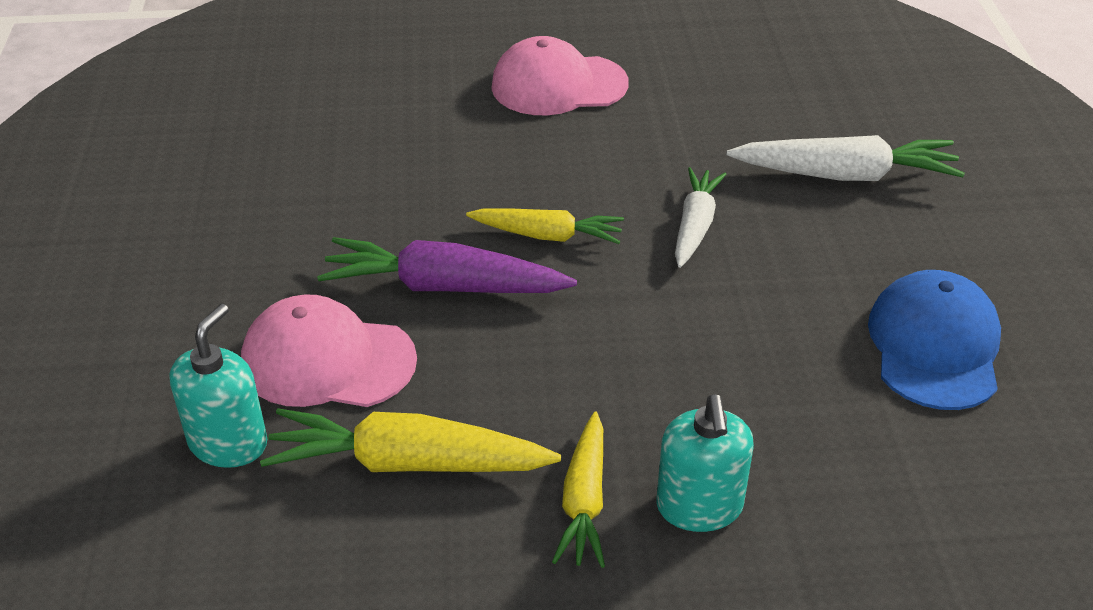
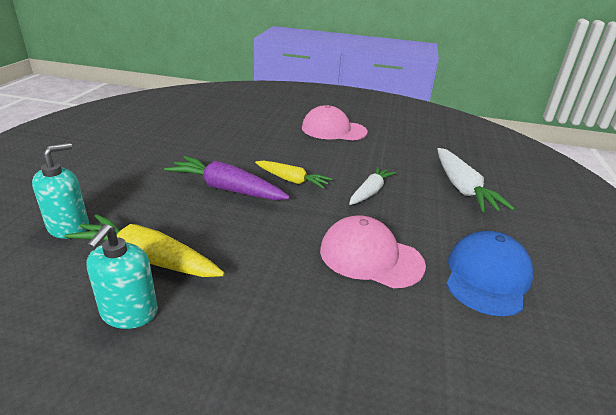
camera: 15 degrees right, 10 degrees down
pink cap [241,295,417,407] -> pink cap moved to [320,215,426,288]
yellow carrot [552,412,605,568] -> none
turquoise soap dispenser [656,394,754,532] -> turquoise soap dispenser moved to [86,224,158,329]
white carrot [726,135,965,181] -> white carrot turned 60 degrees clockwise [437,148,515,212]

